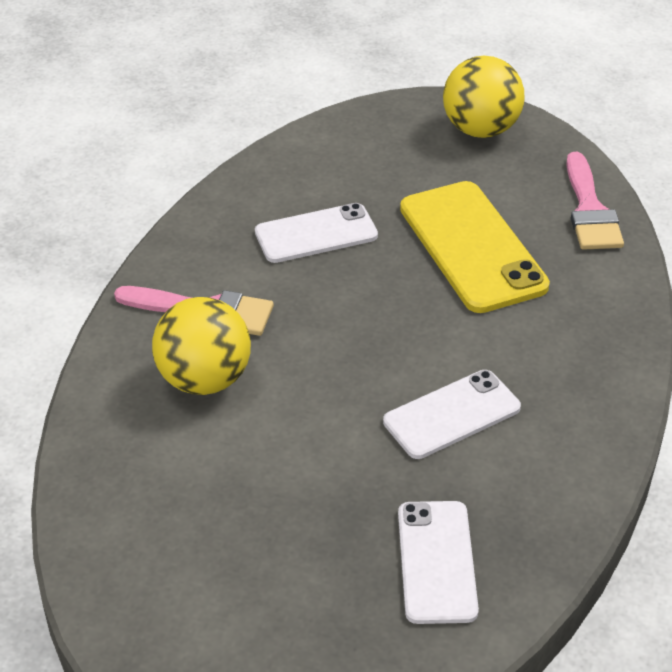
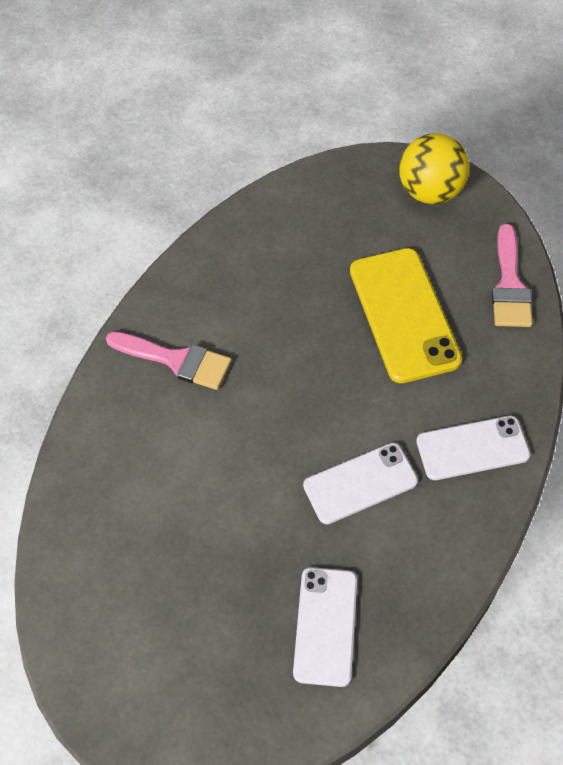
camera: 10 degrees right, 15 degrees up
yellow ball [152,297,251,395] -> none
white phone [255,203,378,263] -> white phone moved to [416,416,530,480]

